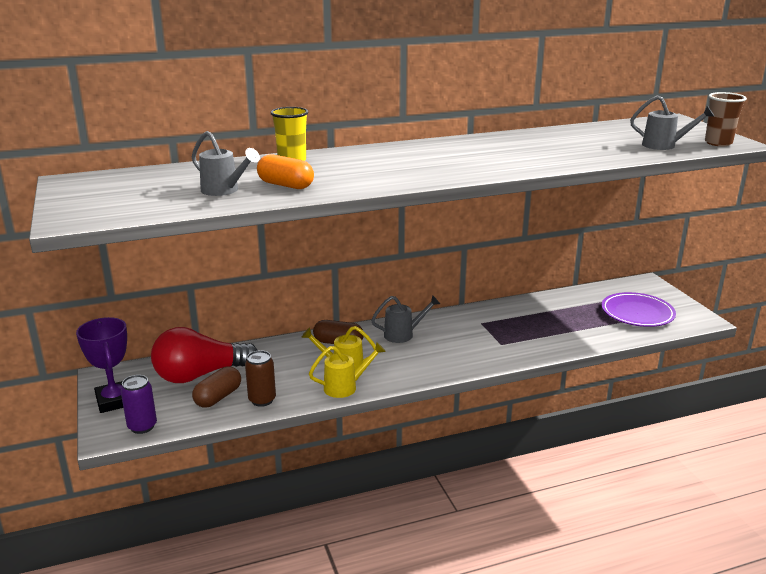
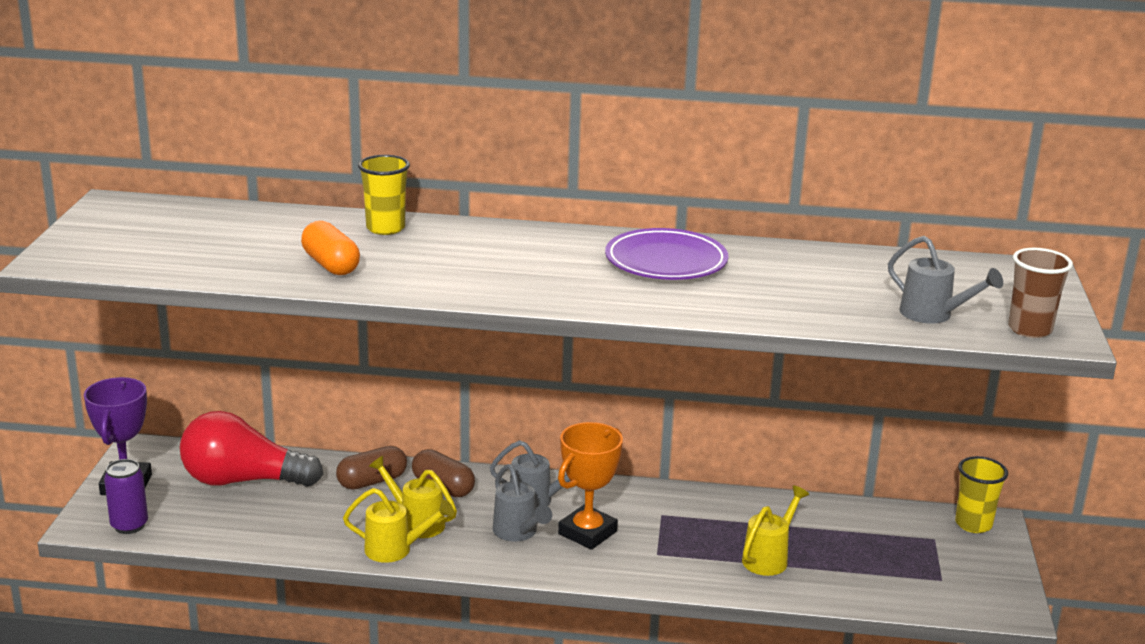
camera: 25 degrees right, 0 degrees up
grey watering can [192,131,260,196] -> grey watering can moved to [493,464,552,542]
brown capsule [192,366,241,408] -> brown capsule moved to [336,446,407,490]
brown can [245,350,276,407] -> none
purple plate [601,292,676,327] -> purple plate moved to [605,228,728,280]
none -> orange trophy [558,422,623,550]
none -> yellow watering can [742,485,809,576]
none -> yellow cup [955,456,1008,533]

